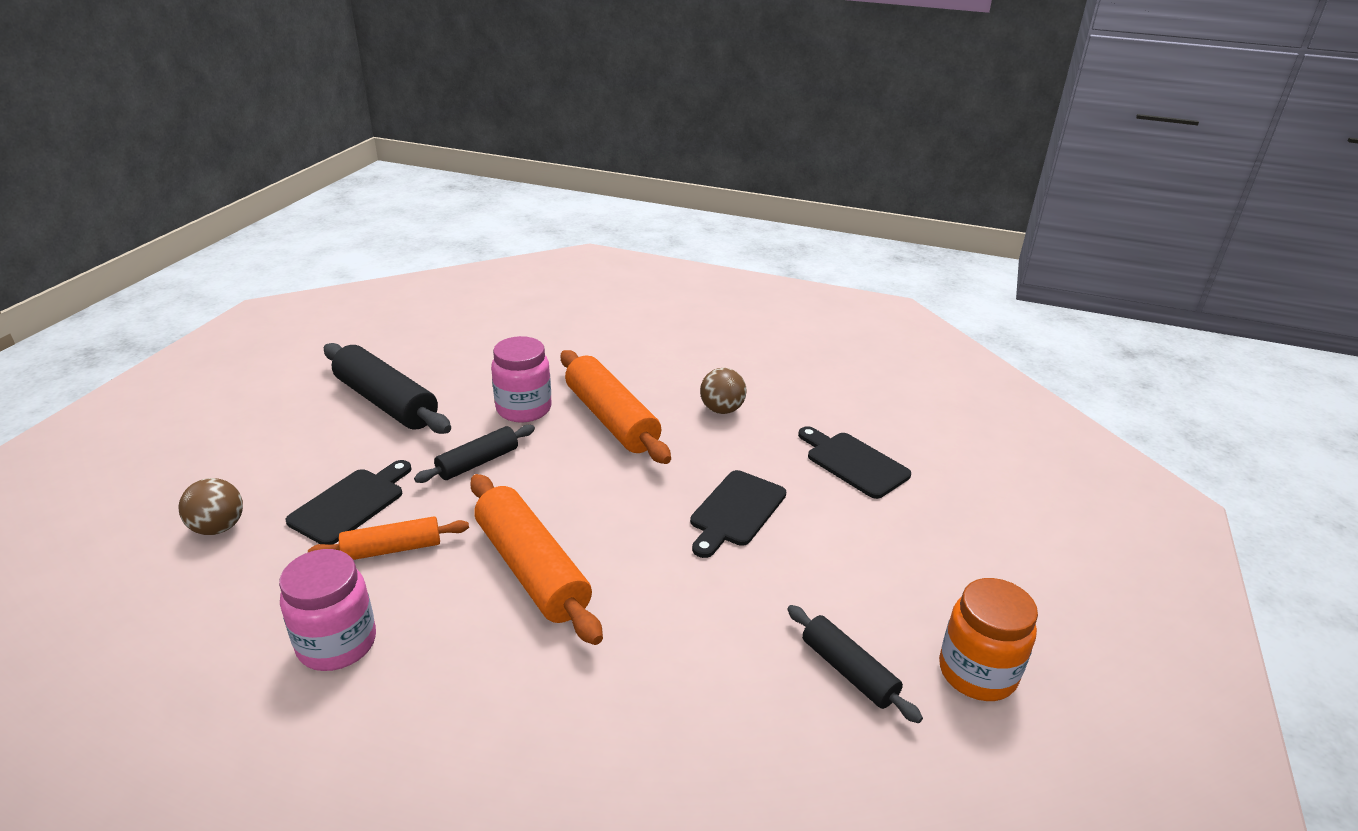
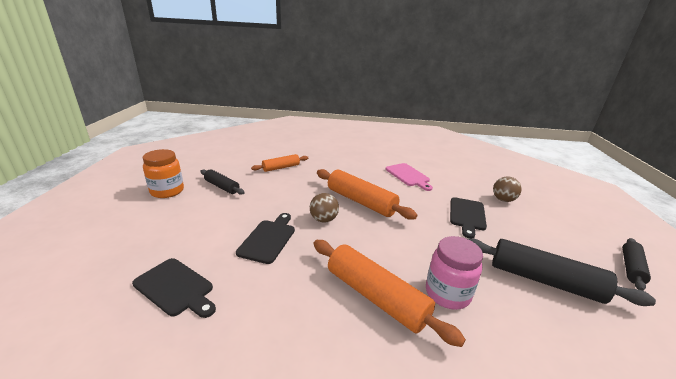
camera: 165 degrees right, 5 degrees down
pink jar [279,549,376,671] -> pink cutting board [386,163,433,191]
orange rolling pin [308,517,469,560] -> orange rolling pin moved to [251,154,308,172]
black rolling pin [414,425,535,483] -> black rolling pin moved to [622,238,651,290]
brown ball [700,368,746,414] -> brown ball moved to [310,193,339,223]

